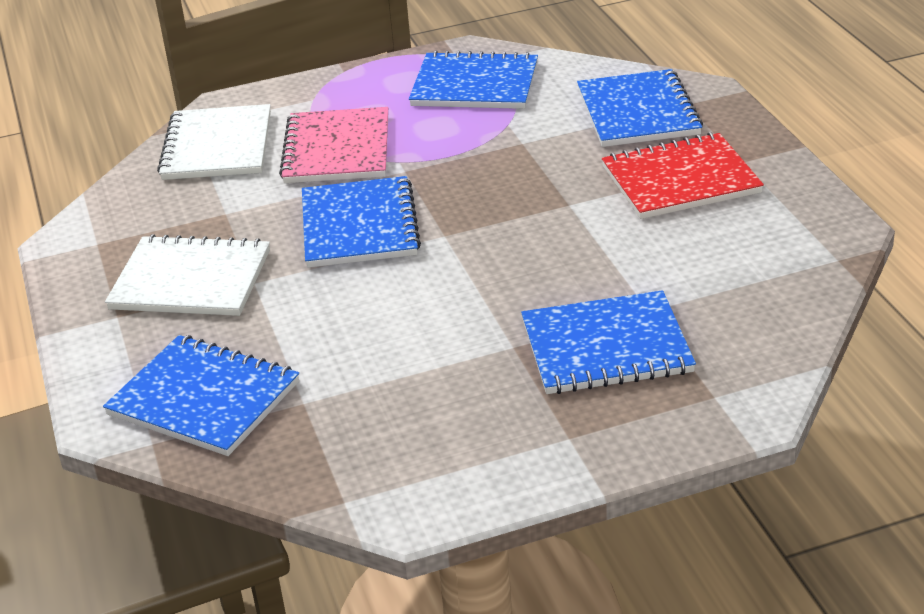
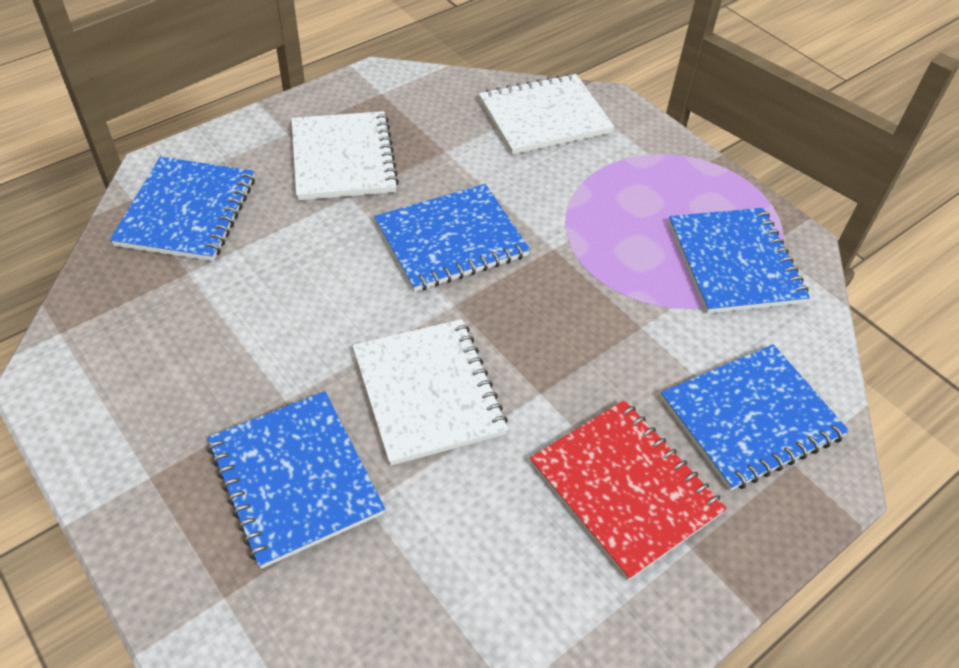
camera: 65 degrees right, 15 degrees up
pink notebook [279,107,388,183] -> none
none -> white notebook [353,319,508,466]

